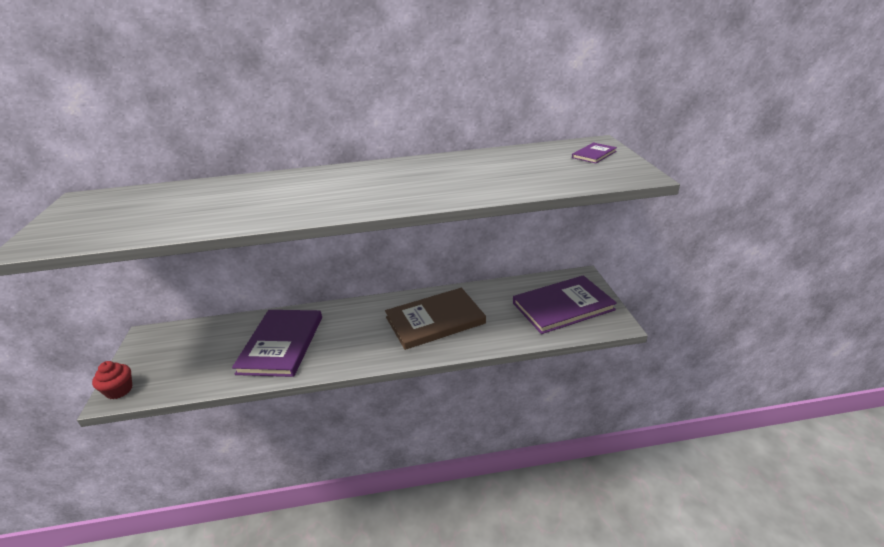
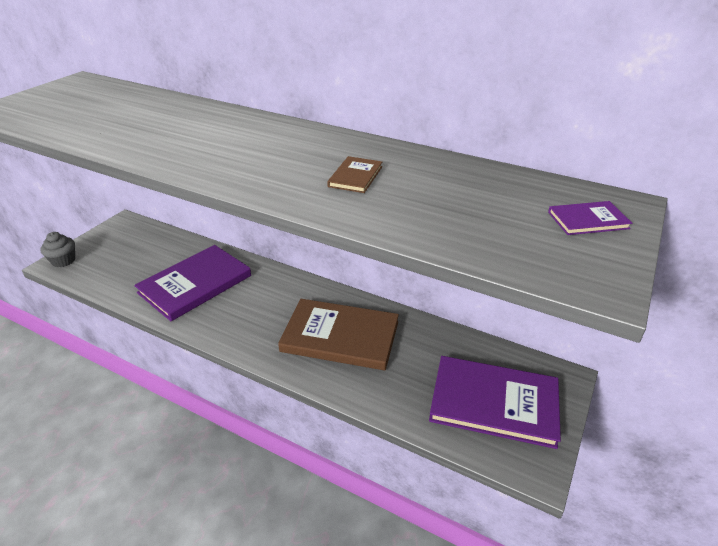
camera: 35 degrees right, 5 degrees up
red cupcake [92,361,132,399] -> grey cupcake [40,232,75,267]
none -> brown book [327,156,382,193]

